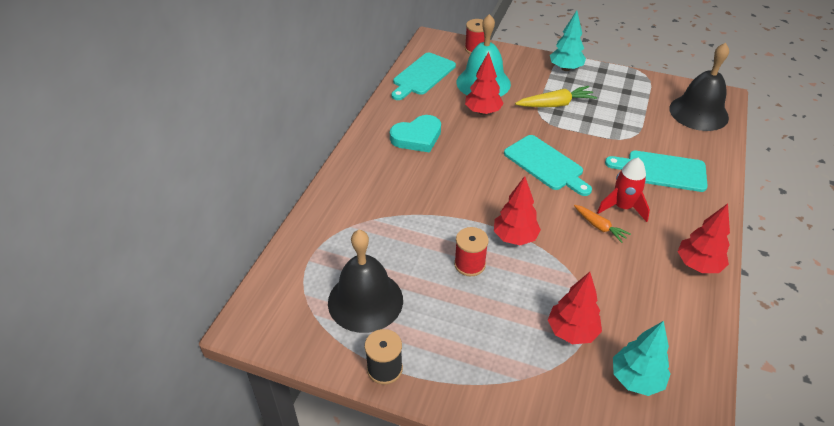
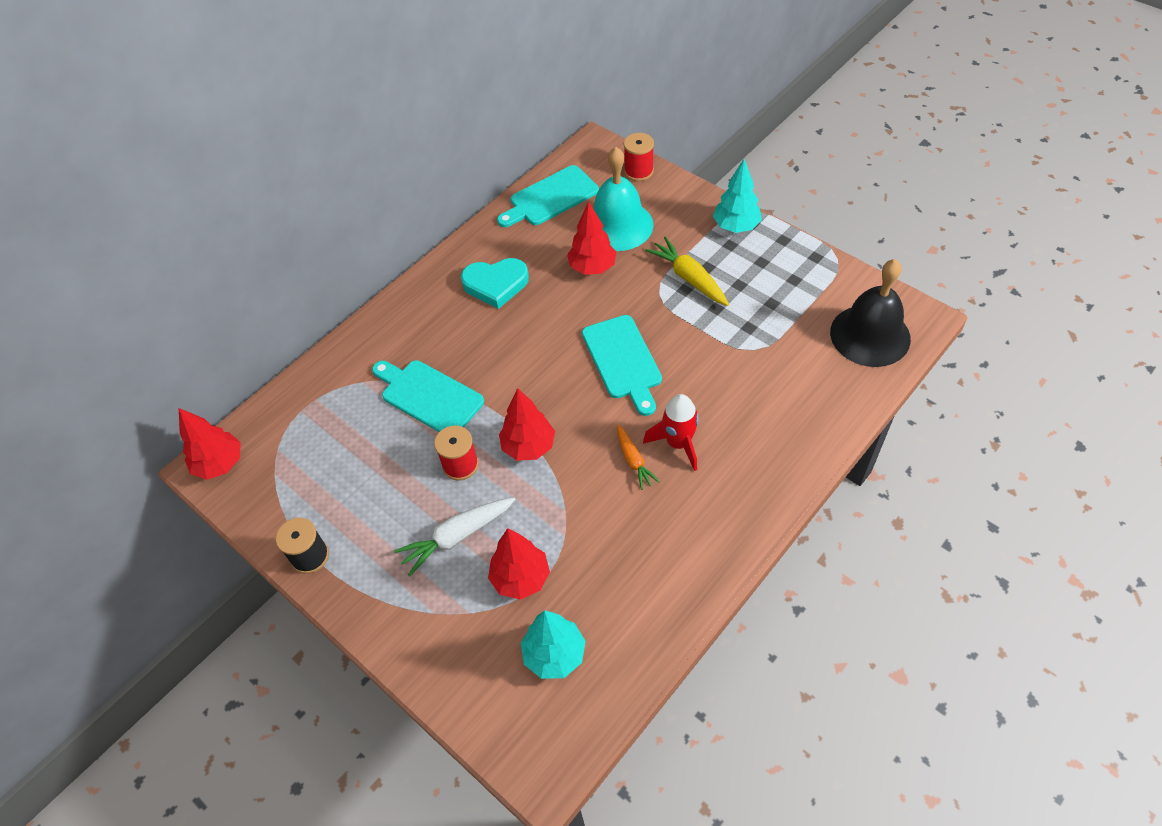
camera: 25 degrees right, 10 degrees up
black bell [328,230,403,333] -> none
yellow carrot [515,86,597,107] -> yellow carrot turned 135 degrees counterclockwise [645,236,729,306]
turquoise cutting board [605,151,708,192] -> turquoise cutting board moved to [372,360,484,432]
red tree [677,203,730,273] -> red tree moved to [179,408,241,480]
none -> white carrot [394,497,515,577]

